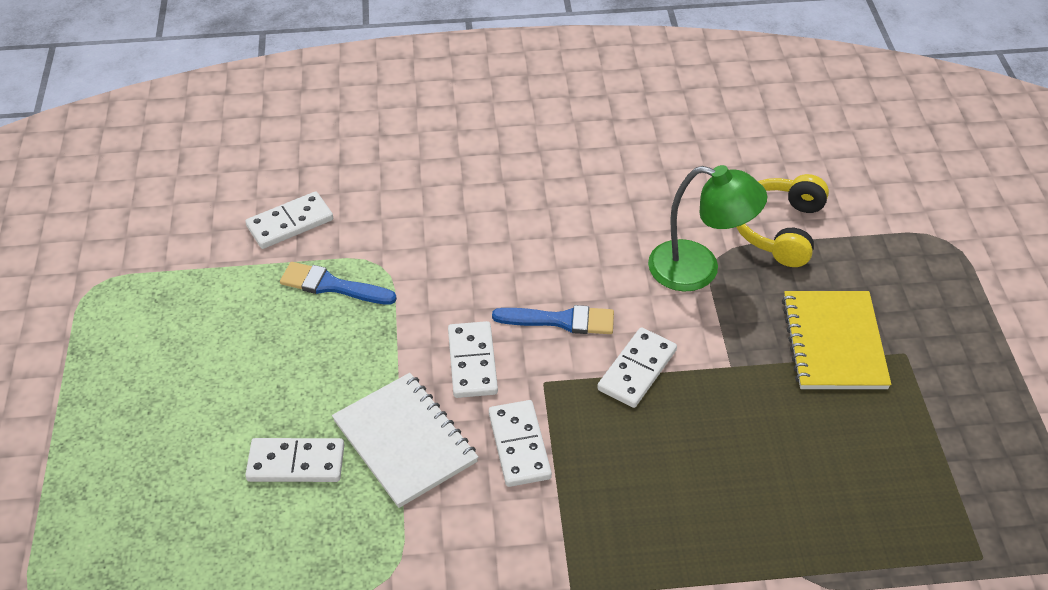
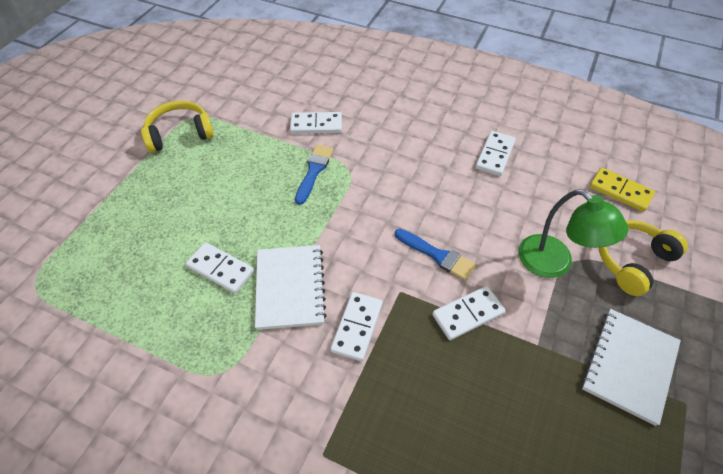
camera: 30 degrees right, 5 degrees up
blue brush [280,262,397,305] -> blue brush turned 60 degrees clockwise [295,144,333,205]
white domino [448,321,498,398] -> white domino moved to [475,131,516,176]
yellow notebook [782,291,891,389] -> white notebook [582,309,681,426]
none -> yellow headphones [141,101,214,153]
none -> yellow domino [590,167,655,212]

